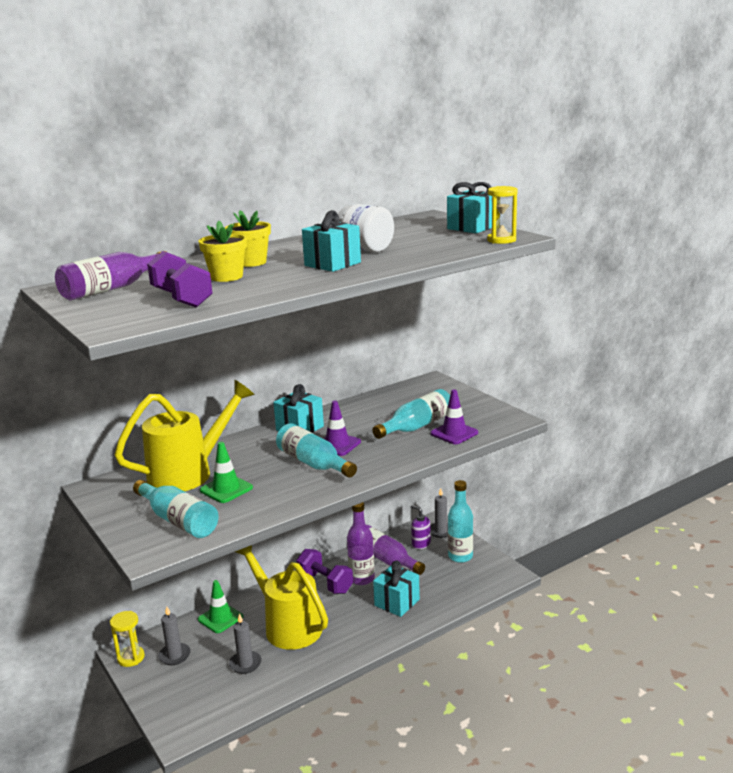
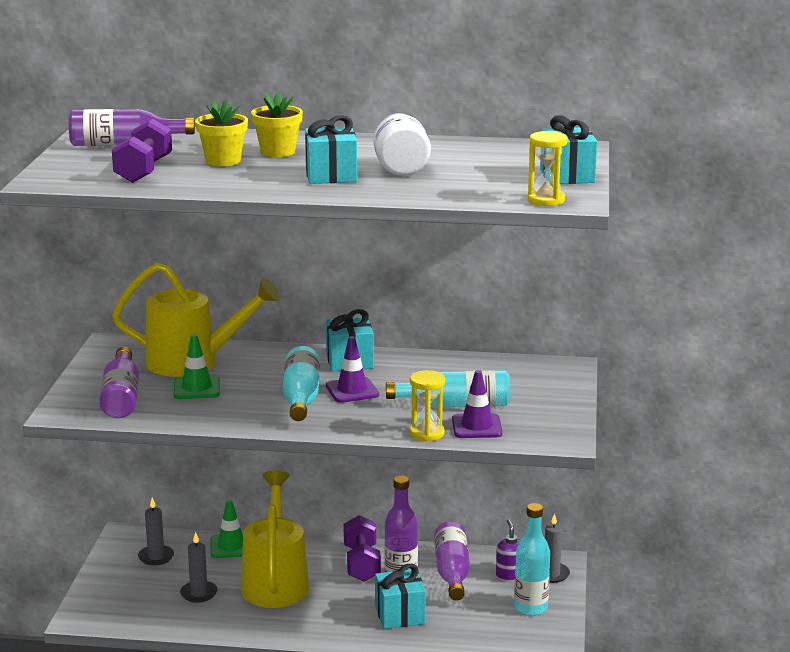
camera: 40 degrees right, 0 degrees up
yellow hourglass [110,611,145,667] -> yellow hourglass moved to [410,370,445,442]
turquoise bottle [133,480,219,538] -> purple bottle [99,347,139,418]

